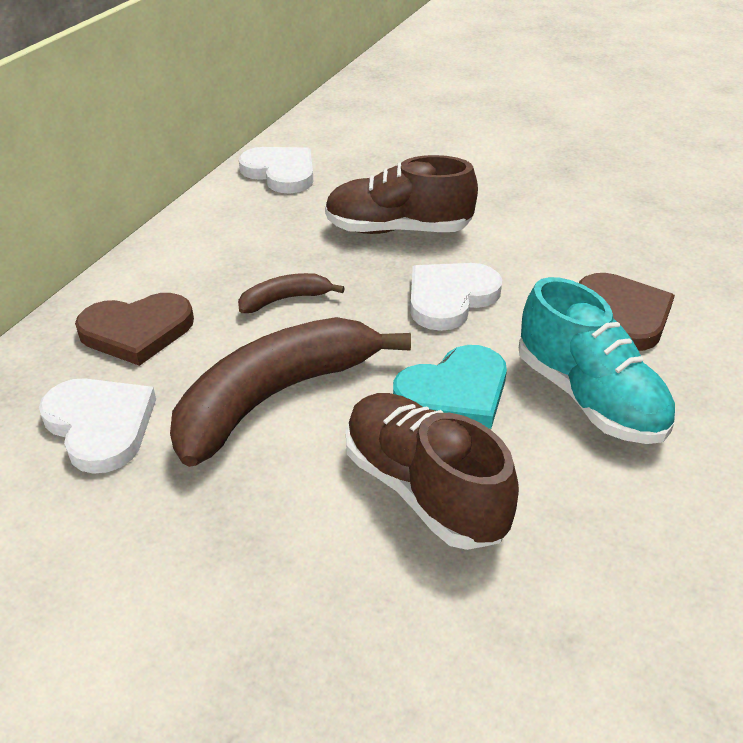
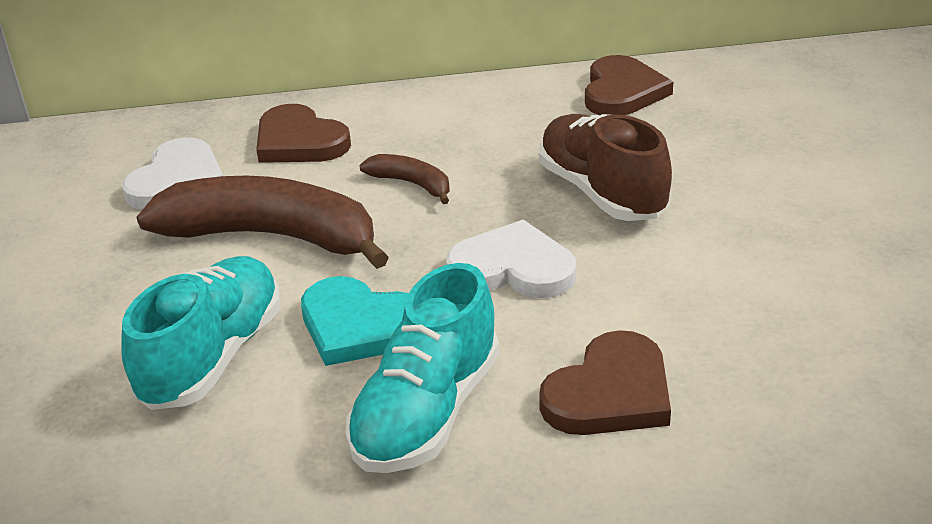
camera: 60 degrees right, 5 degrees down
white heart [239,147,313,194] -> brown heart [585,55,673,115]
brown shoe [346,393,519,550] -> turquoise shoe [121,256,281,410]

